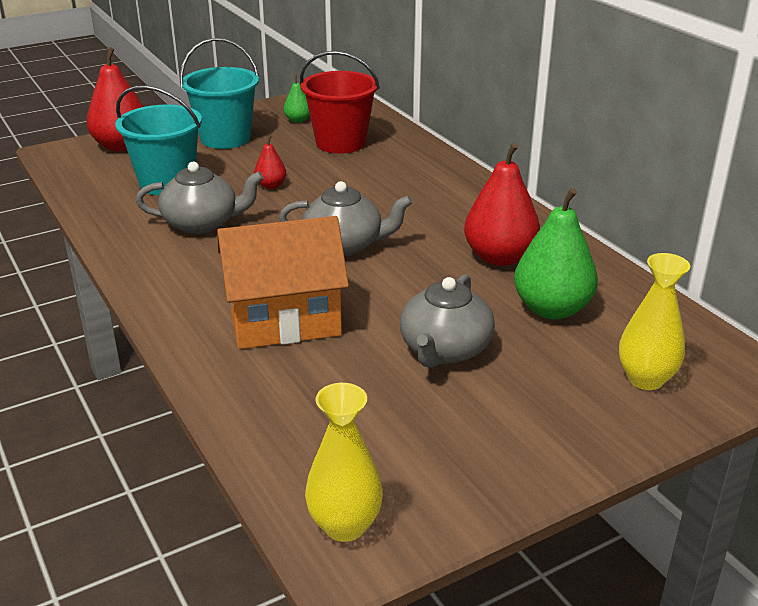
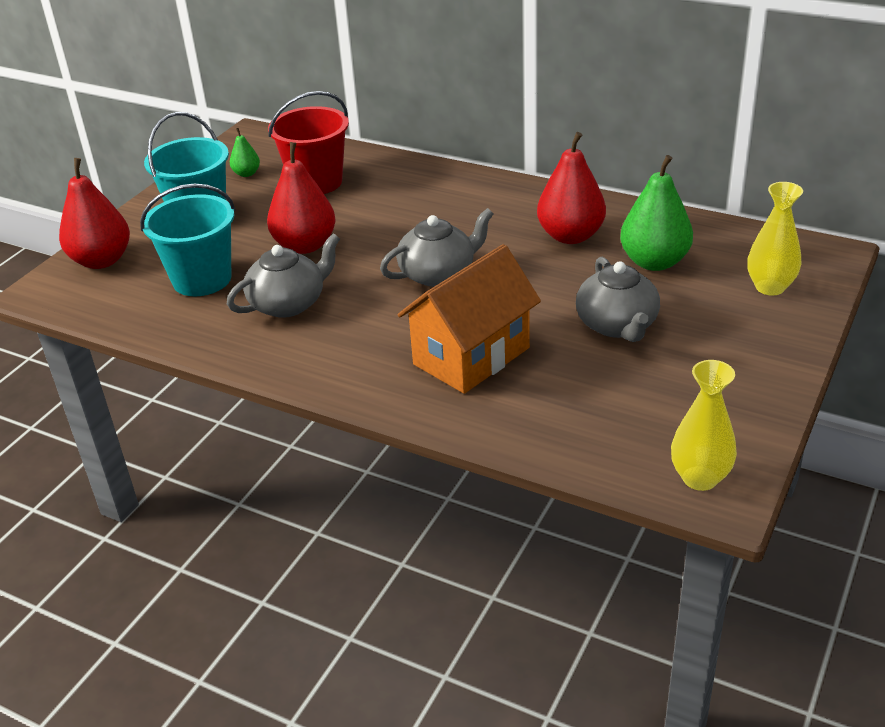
camera: 30 degrees left, 5 degrees up
red pear [254,135,286,189] -> red pear [267,142,336,254], size x2.02

